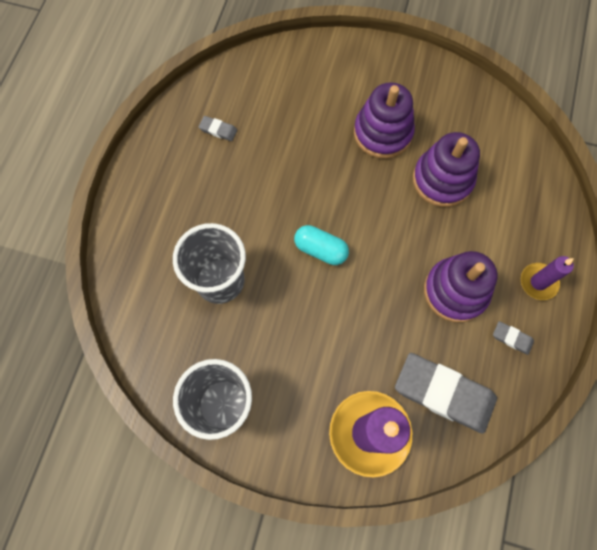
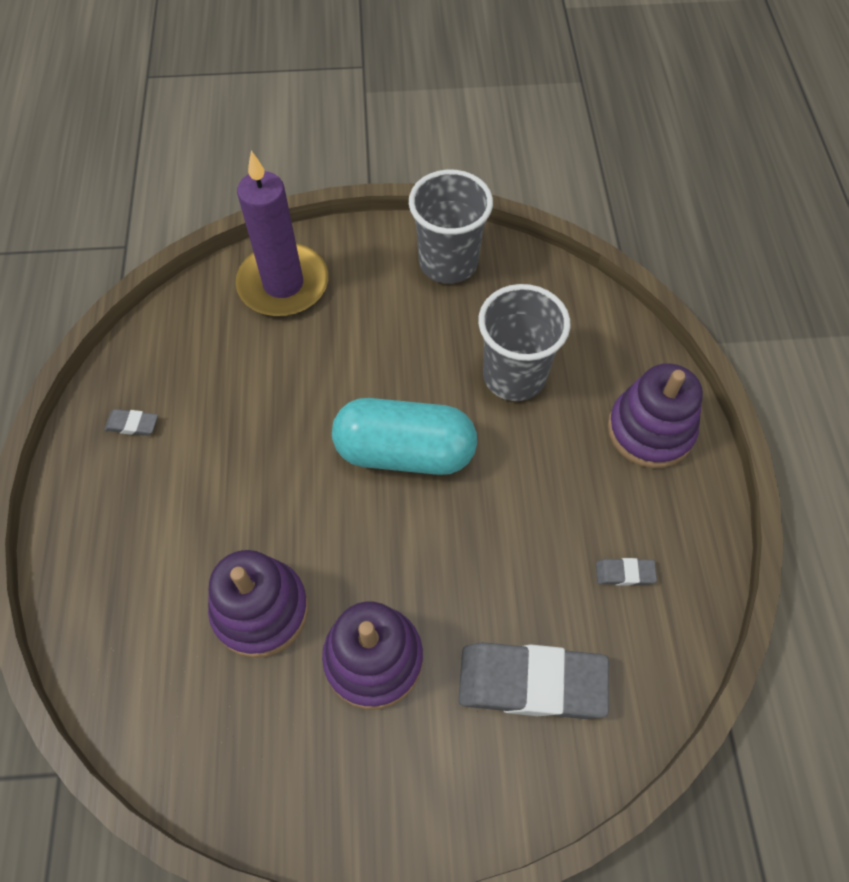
camera: 160 degrees right, 10 degrees down
turquoise capsule [294,225,349,265] -> turquoise capsule [332,398,477,475], size x1.80
grey eraser [395,353,497,434] -> grey eraser moved to [458,642,609,719]
purple stacking toy [424,251,497,323] -> purple stacking toy moved to [608,363,703,468]
purple candle [521,256,574,300] -> none

